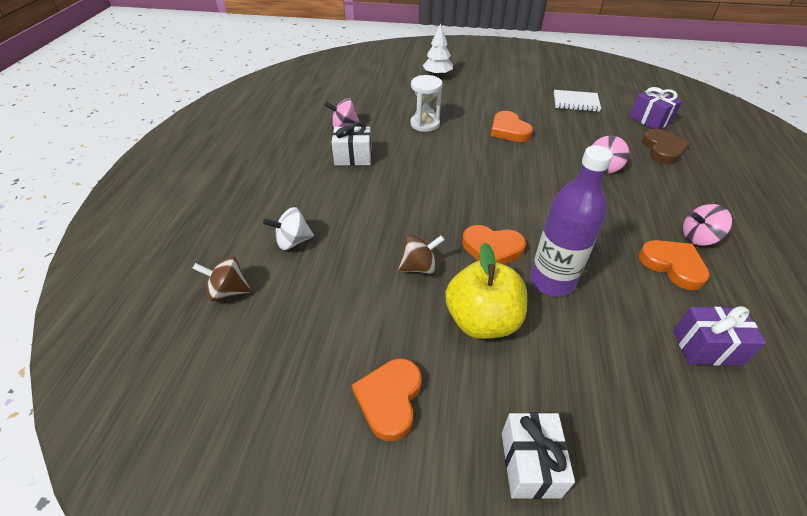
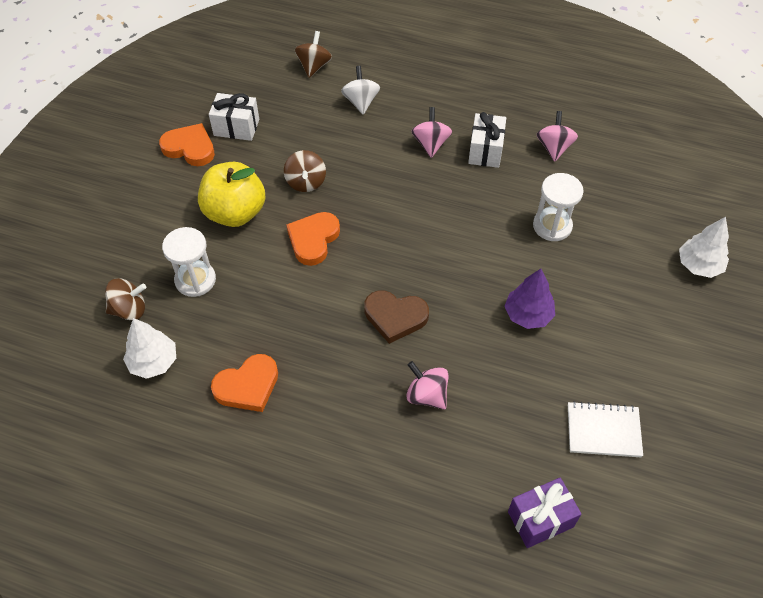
camera: 100 degrees right, 10 degrees up
orange heart [491,111,533,142] -> purple tree [505,269,555,329]
white gift [502,412,575,499] -> white gift moved to [209,93,259,141]
purple bottle [530,145,613,297] -> none
white notebook [554,90,601,112] -> white notebook turned 75 degrees clockwise [568,401,643,457]
brown heart [642,129,690,164] -> brown heart moved to [364,290,429,344]
purple gift [673,306,766,366] -> white tree [123,318,176,379]
pink spinning top [683,204,732,246] -> pink spinning top moved to [411,107,452,158]
none -> brown spinning top [105,278,146,320]
none -> white hourglass [162,227,216,297]

